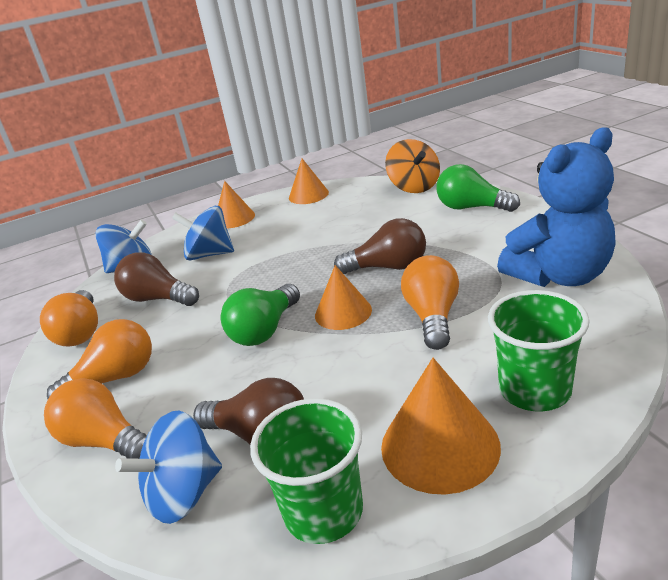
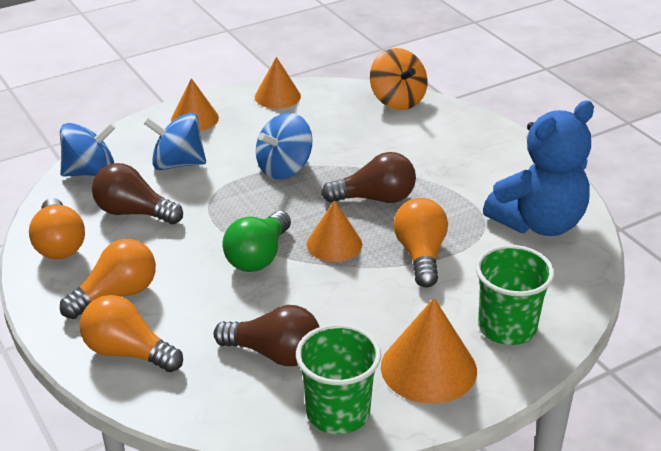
camera: 10 degrees left, 5 degrees up
blue spinning top [115,410,222,524] -> blue spinning top moved to [256,113,313,180]
green light bulb [436,164,520,212] -> none

